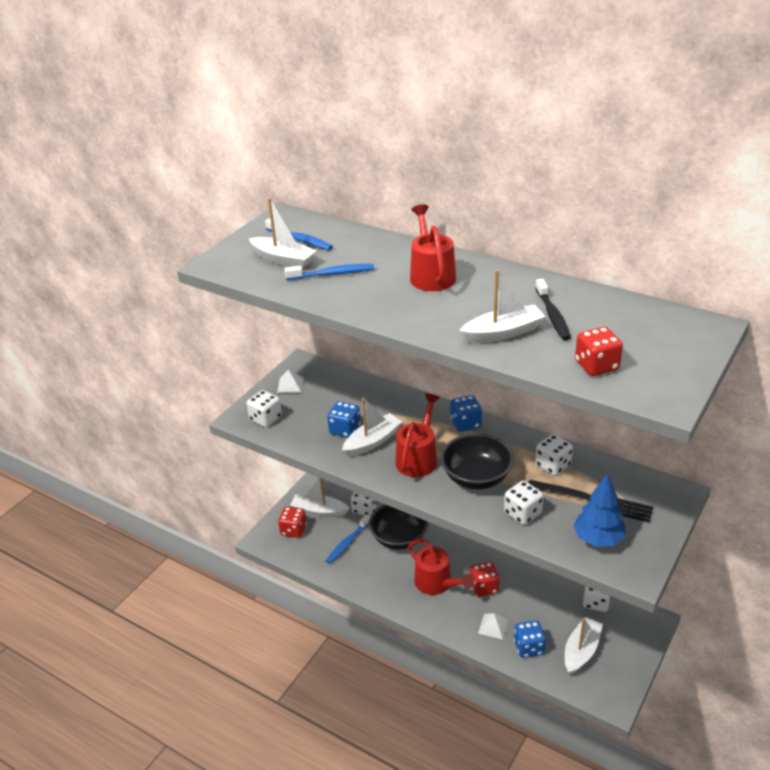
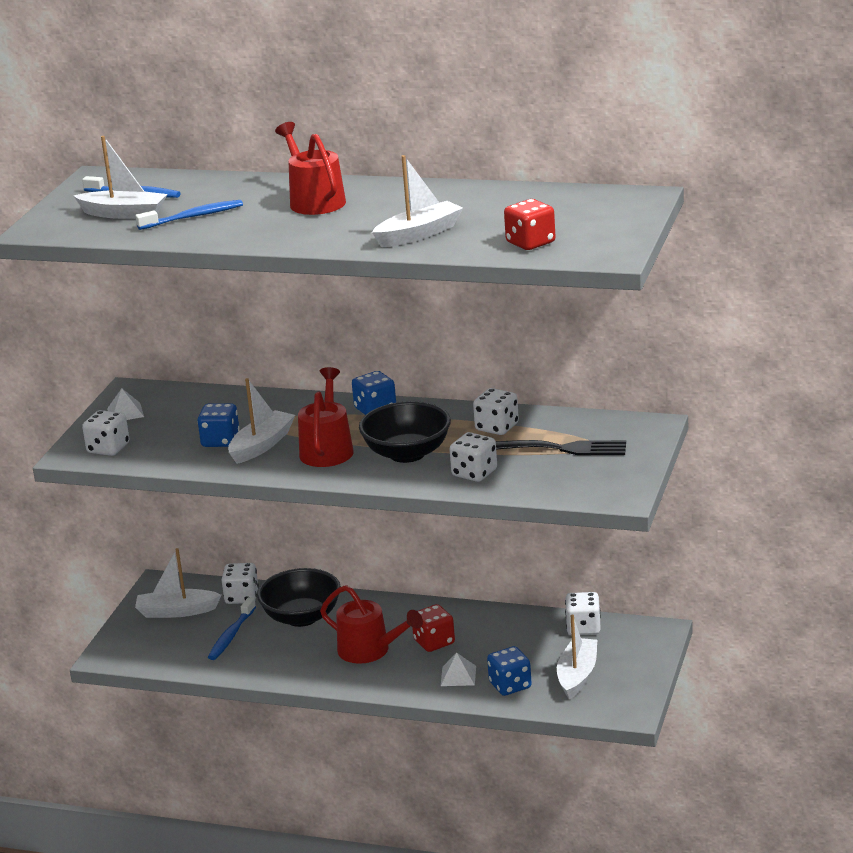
camera: 15 degrees left, 10 degrees down
red dice [278,506,307,538] -> none
black toothbrush [535,279,571,340] -> none
blue tree [573,474,626,547] -> none

